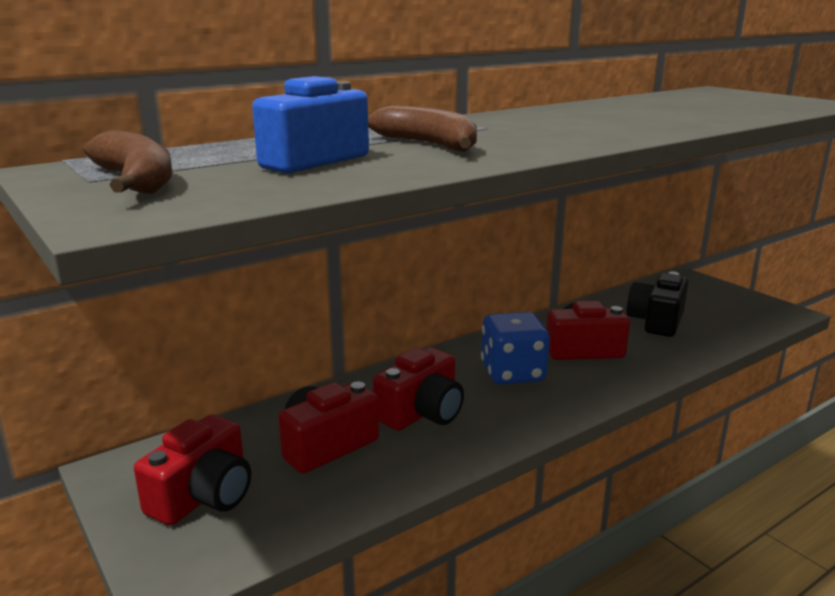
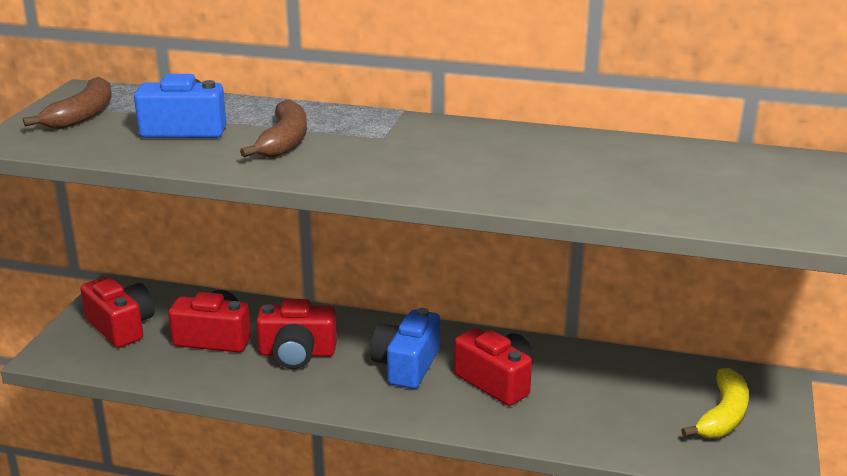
camera: 50 degrees right, 5 degrees up
red camera [134,415,251,525] -> red camera turned 120 degrees counterclockwise [80,277,155,348]
blue dice [481,312,550,385] -> blue camera [370,308,440,389]
black camera [627,271,688,337] -> none
none -> yellow banana [681,368,749,438]

